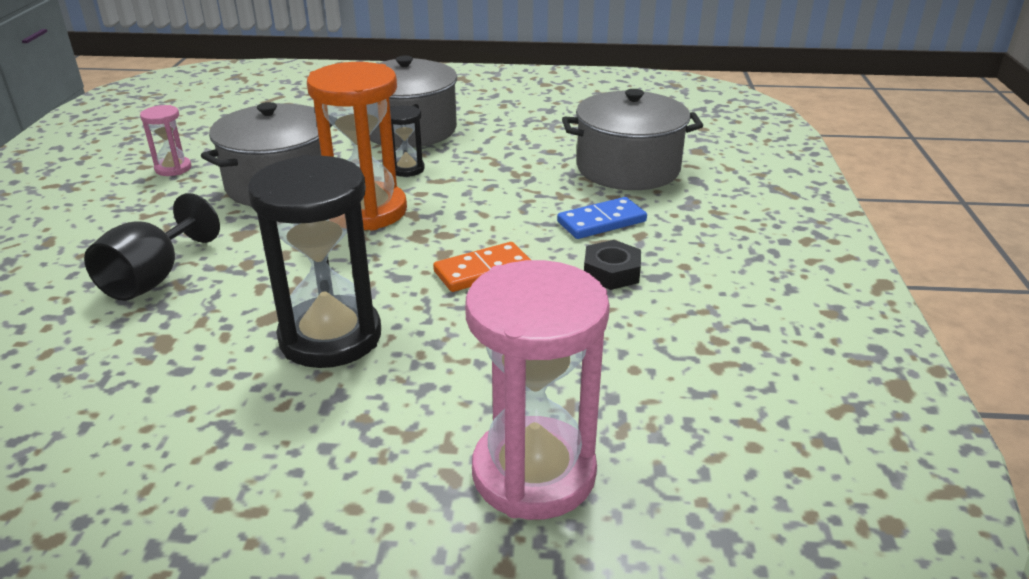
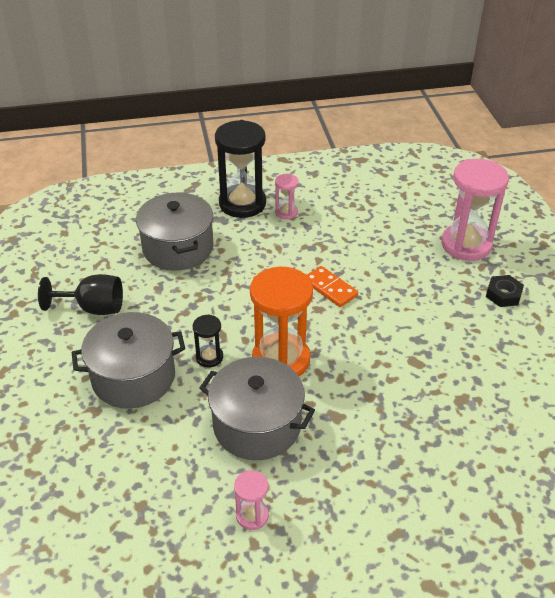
camera: 105 degrees left, 10 degrees up
black goblet [84,193,220,301] -> black goblet moved to [38,274,123,315]
black hourglass [247,155,381,368] -> black hourglass moved to [215,120,266,218]
blue domino [557,197,647,239] -> none
black nut [584,240,641,290] -> black nut moved to [486,275,524,307]
none -> pink hourglass [275,174,299,219]

